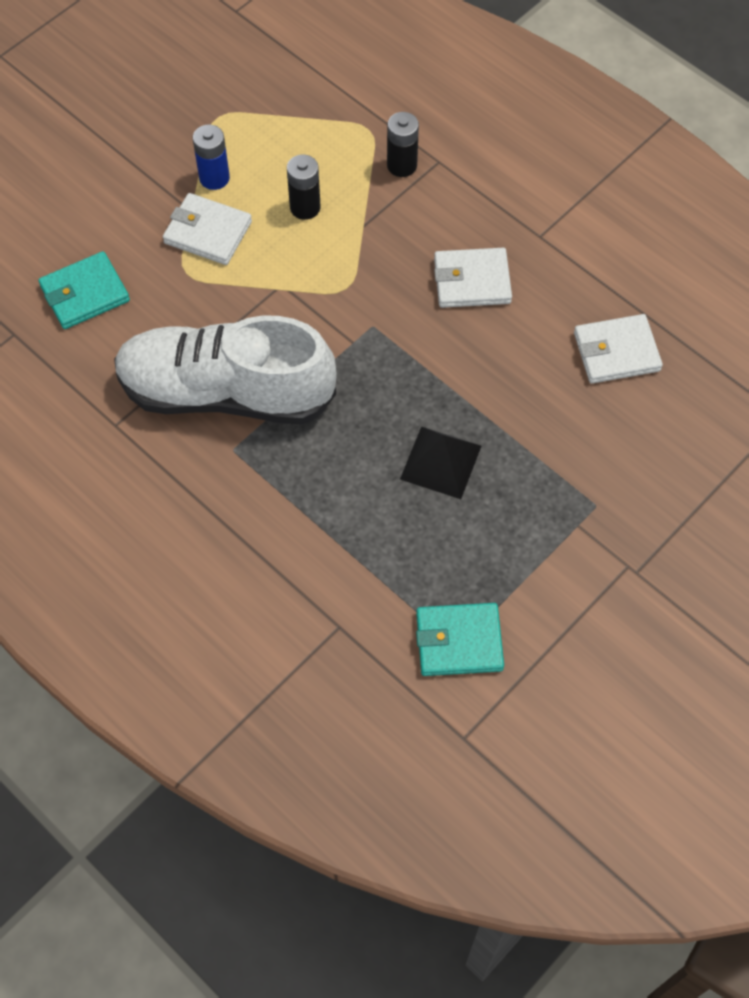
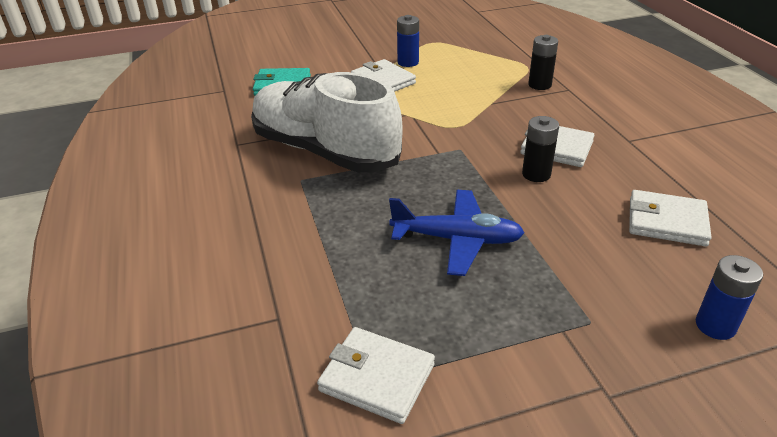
camera: 30 degrees right, 25 degrees down
black battery [287,155,321,220] -> black battery moved to [522,116,559,182]
black pyramid [400,426,481,499] -> blue plane [389,190,525,276]
turquoise wallet [416,603,504,676] -> white wallet [317,327,435,424]
none -> blue battery [696,255,763,340]

